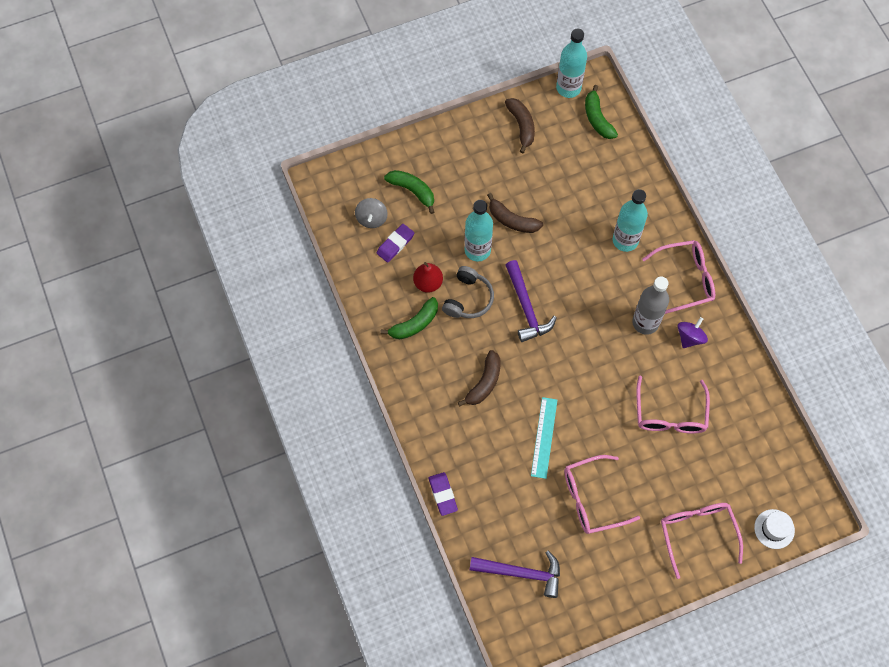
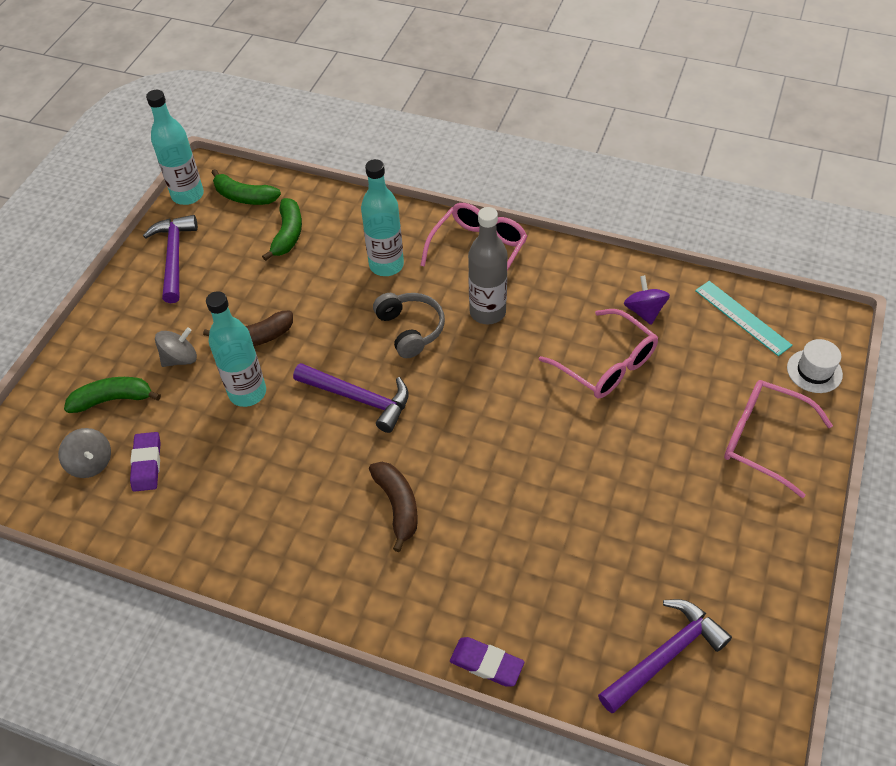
camera: 45 degrees left, 15 degrees down
green banana [381,297,438,339] -> green banana moved to [262,198,302,261]
red pear [413,262,443,293] -> none
grey headphones [442,266,494,318] -> grey headphones moved to [373,293,445,358]
brown banana [505,98,535,153] -> purple hammer [143,215,198,303]
turquoise ruler [531,397,557,479] -> turquoise ruler moved to [695,281,792,356]
pink glasses [564,455,640,534] -> none
purple spinning top [677,317,708,348] -> purple spinning top moved to [624,275,670,325]
none -> grey spinning top [155,327,197,367]

